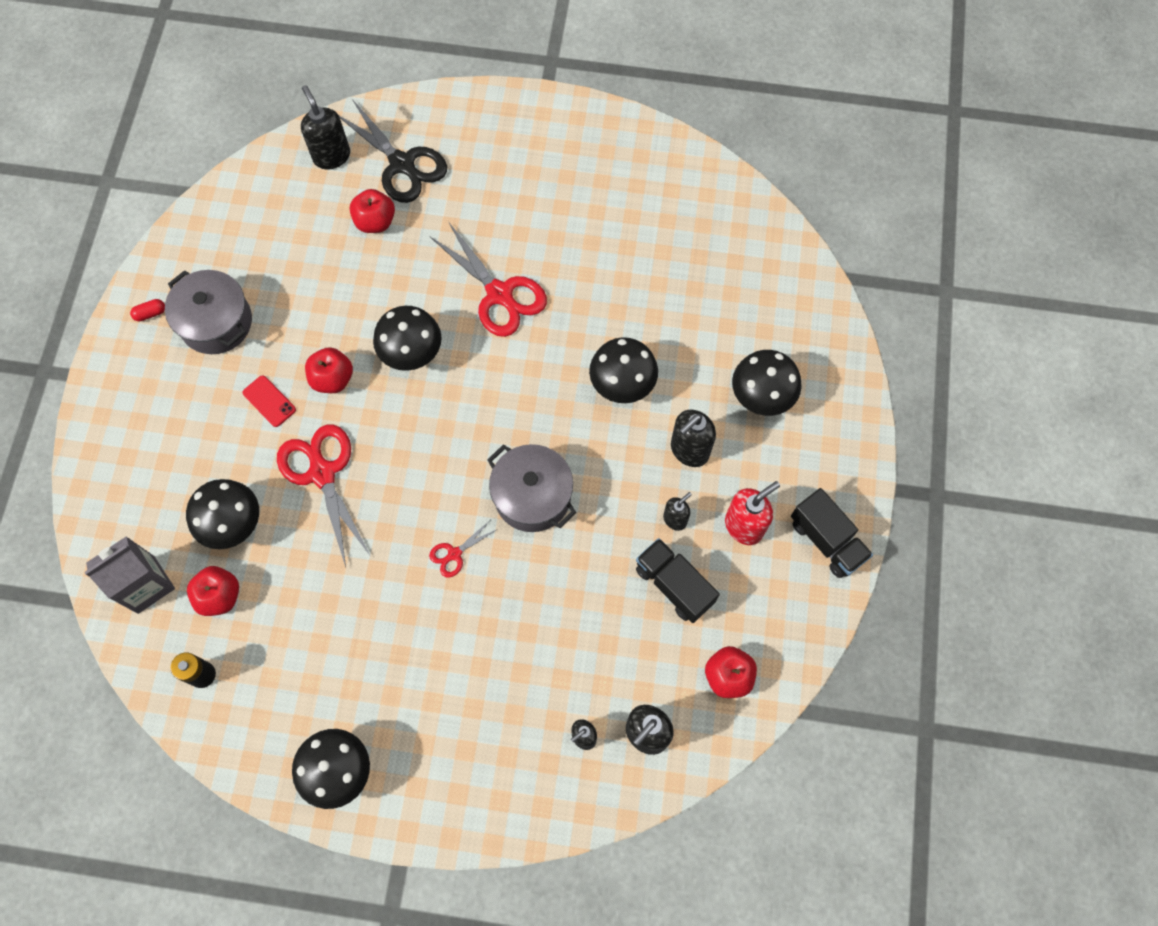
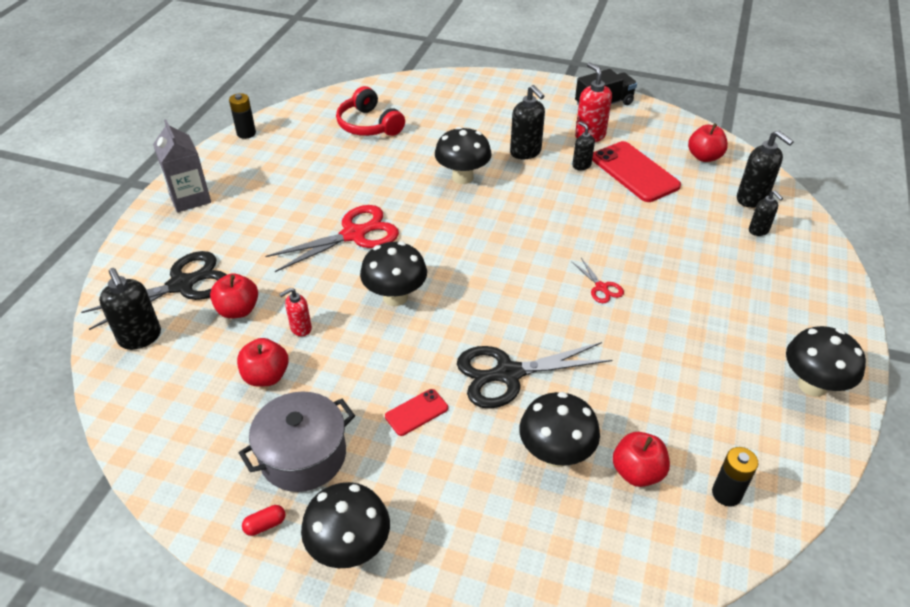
camera: 80 degrees left, 25 degrees down
grey carton [84,536,175,614] -> grey carton moved to [153,119,211,212]
red capsule [130,299,165,321] -> red capsule turned 75 degrees clockwise [242,505,285,536]
red scissors [277,425,370,567] -> black scissors [457,342,612,409]
black soap dispenser [301,85,350,169] -> black soap dispenser turned 105 degrees counterclockwise [99,268,161,350]
red apple [305,347,353,393] -> red apple moved to [237,338,289,387]
grey pot [487,444,576,532] -> none
black truck [636,538,720,623] -> red phone [592,141,681,202]
black mushroom [732,350,801,416] -> black mushroom moved to [301,482,390,568]
none -> black battery [229,93,256,139]
none -> red soap dispenser [279,288,312,336]
none -> red headphones [336,86,405,136]

